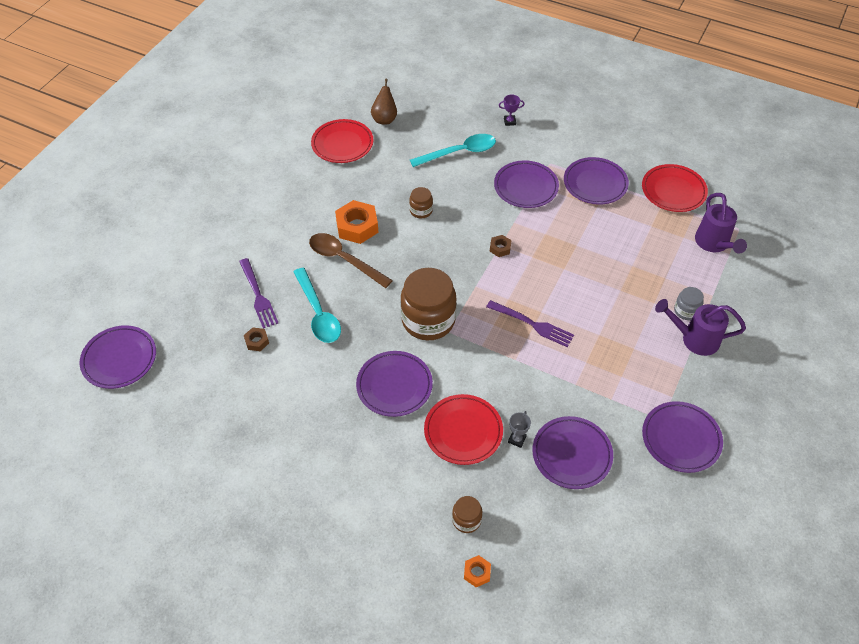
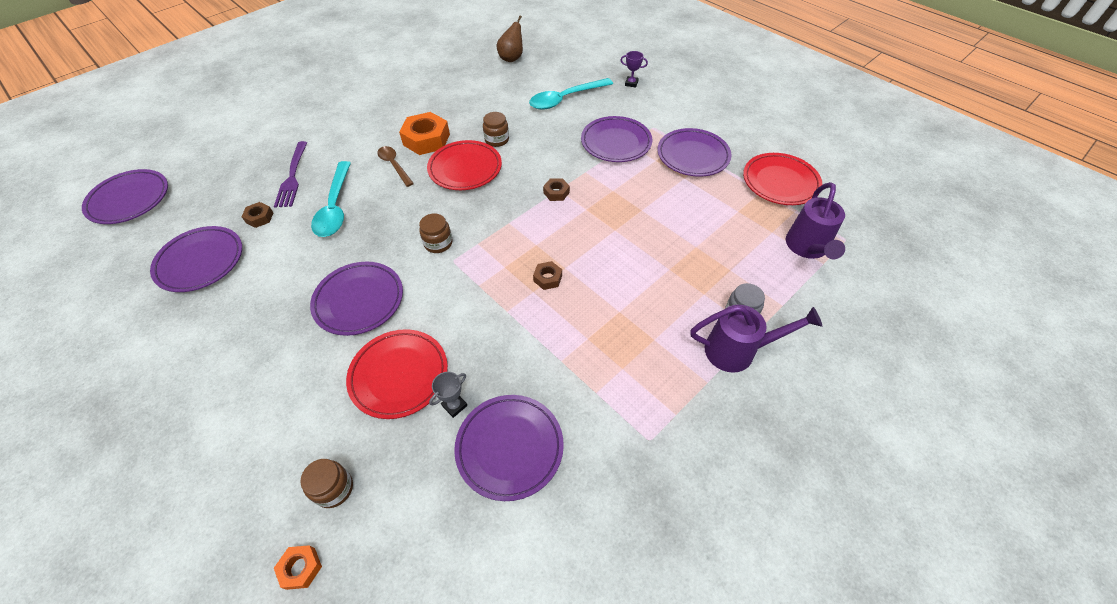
camera: 20 degrees right, 0 degrees up
brown spoon [309,233,393,288] -> brown spoon [377,146,414,187], size x0.62
red plate [311,119,373,163] -> red plate moved to [427,140,502,190]
brown jar [401,268,457,340] -> brown jar [419,213,452,253], size x0.47
turquoise spoon [410,134,496,167] -> turquoise spoon turned 150 degrees clockwise [529,78,613,110]
purple fork [486,300,574,347] -> brown nut [533,261,562,290]
purple plate [642,401,723,473] -> purple plate moved to [150,226,242,292]
purple watering can [655,299,746,356] -> purple watering can turned 150 degrees clockwise [691,305,822,373]

